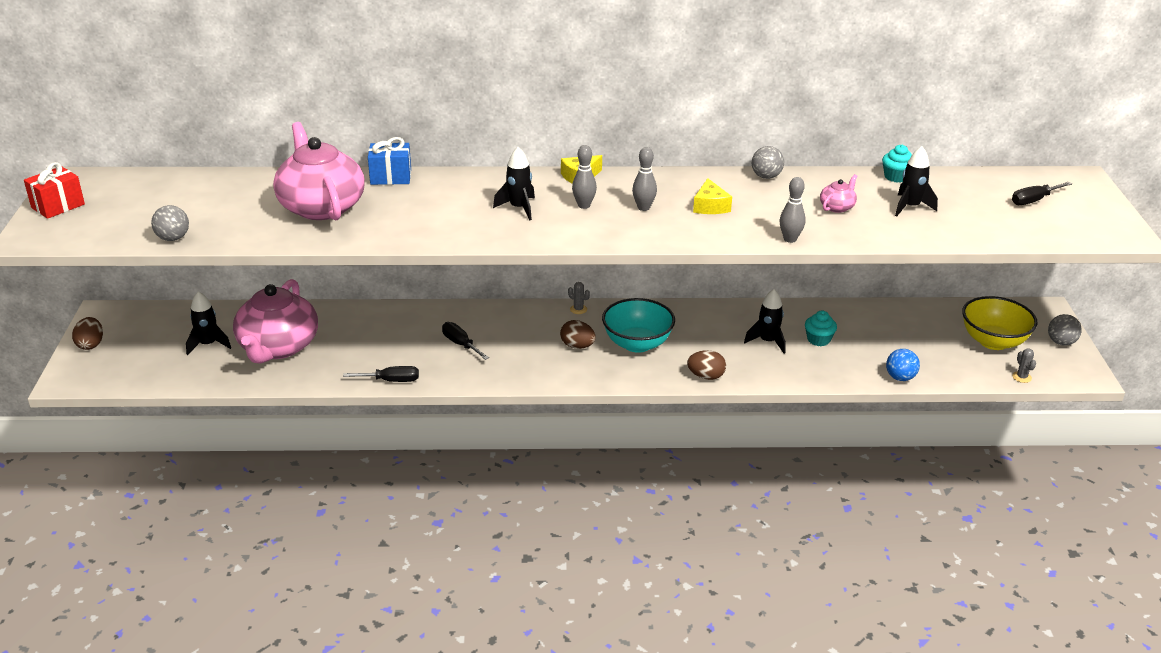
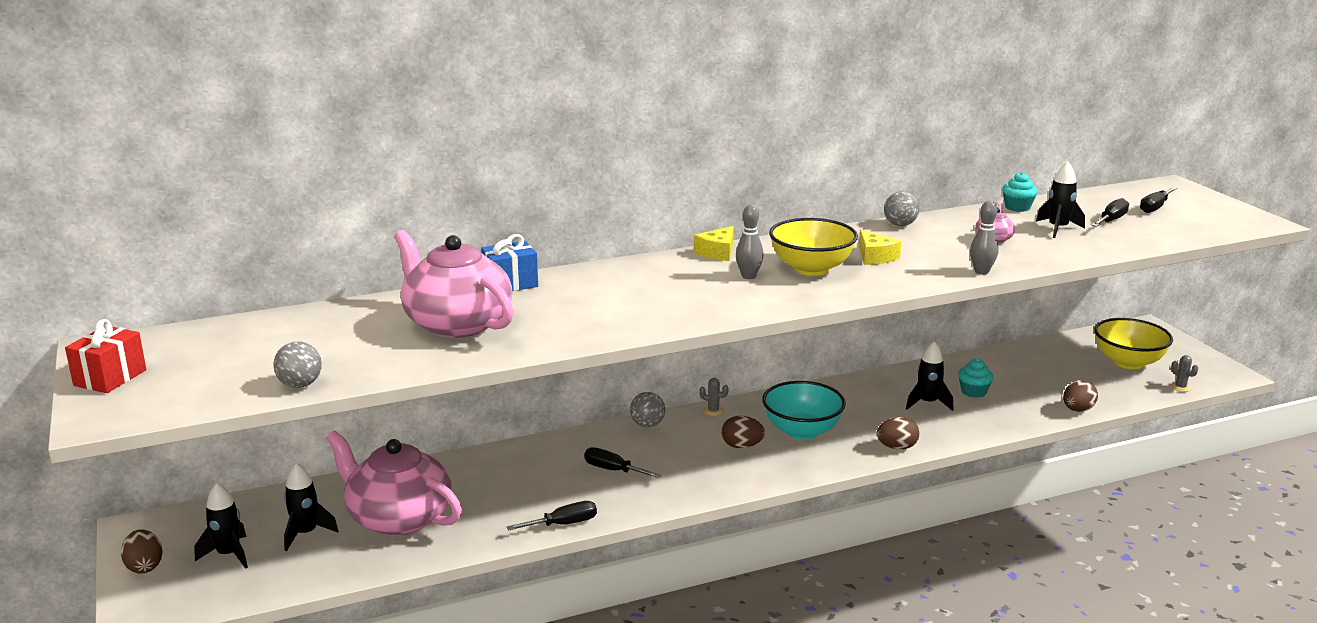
camera: 20 degrees left, 10 degrees down
pink teapot [233,279,318,363] -> pink teapot turned 135 degrees clockwise [326,431,462,536]
black rocket [493,147,535,220] -> black rocket moved to [195,483,248,569]
grey bowling pin [632,147,657,211] -> yellow bowl [769,218,858,276]
blue ball [886,349,920,381] -> brown egg [1063,380,1098,412]
grey ball [1048,314,1082,346] -> grey ball moved to [630,392,665,427]
none -> black screwdriver [1092,198,1129,227]

